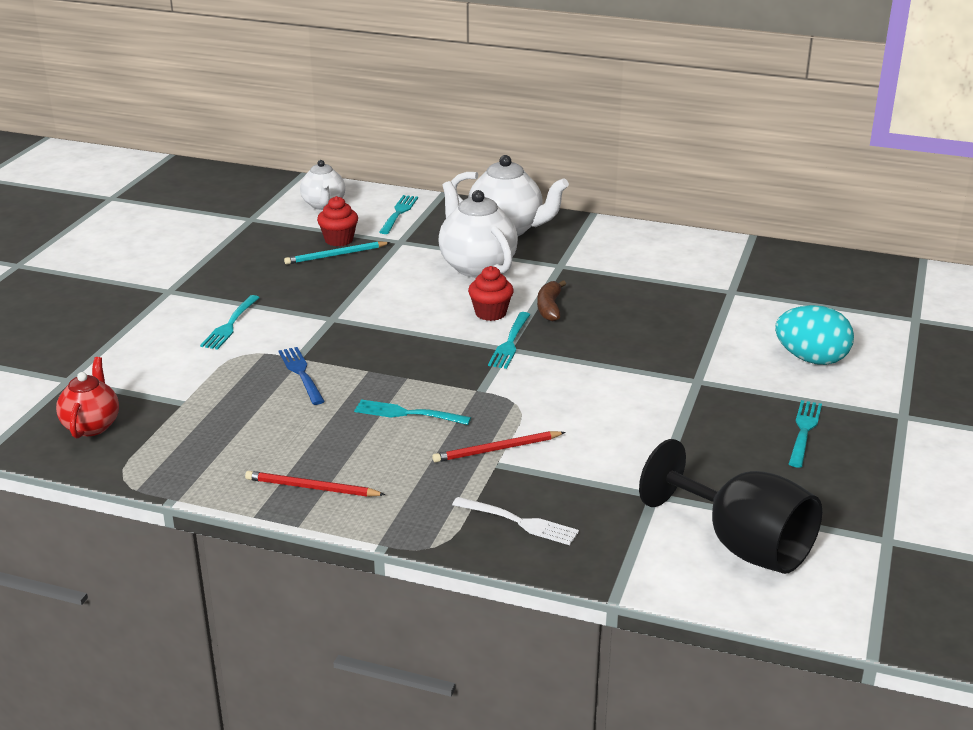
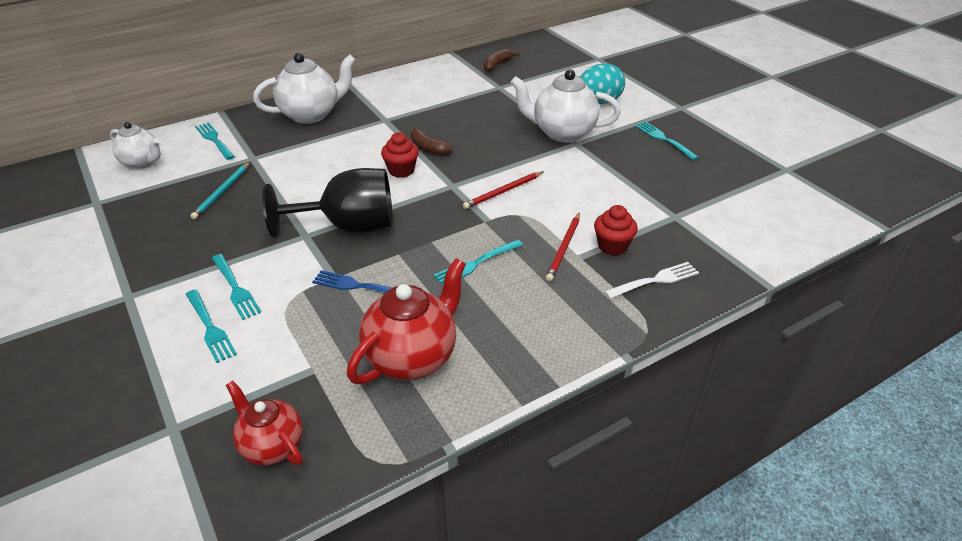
camera: 50 degrees left, 10 degrees up
red pencil [245,471,386,497] -> red pencil moved to [463,171,544,209]
red cupcake [317,196,358,246] -> red cupcake moved to [594,205,638,256]
white teapot [438,181,518,278] -> white teapot moved to [510,69,621,143]
turquoise fork [488,312,531,369] -> turquoise fork moved to [186,289,237,363]
black goblet [639,439,822,574] -> black goblet moved to [262,168,393,237]
none -> red teapot [347,258,466,384]
none -> brown banana [484,49,520,72]

